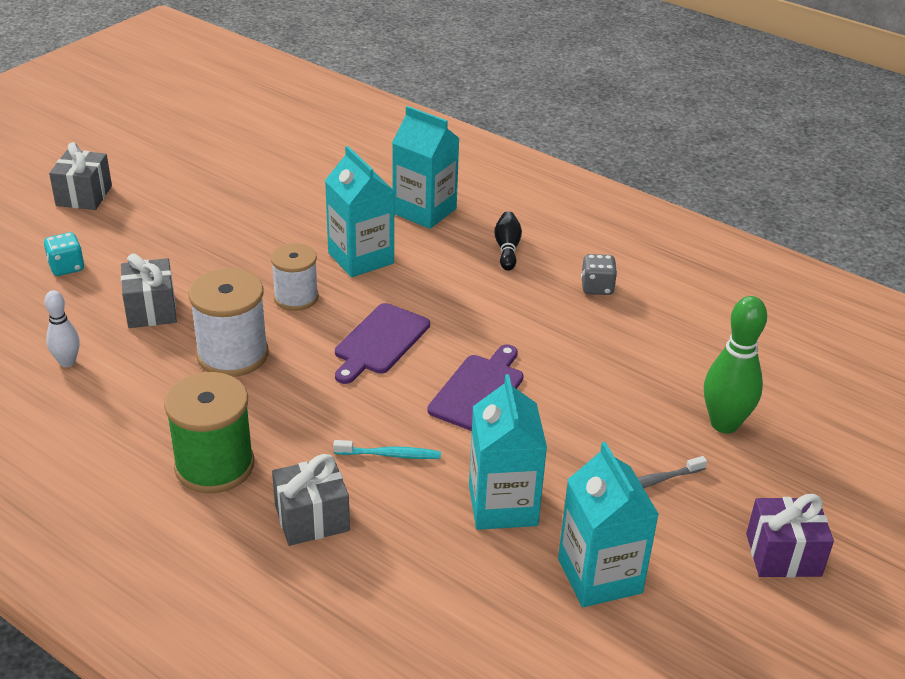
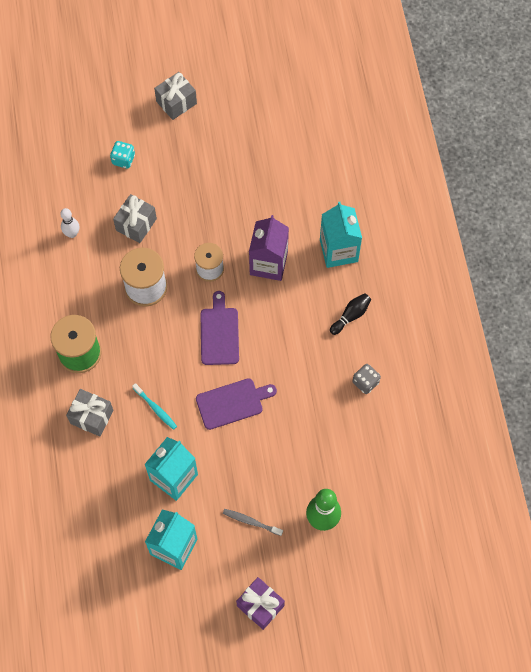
camera: 45 degrees right, 30 degrees up
turquoise carton [325,146,394,277] -> purple carton [249,215,289,281]
purple cutting board [335,303,430,384] -> purple cutting board turned 105 degrees clockwise [200,291,239,365]

